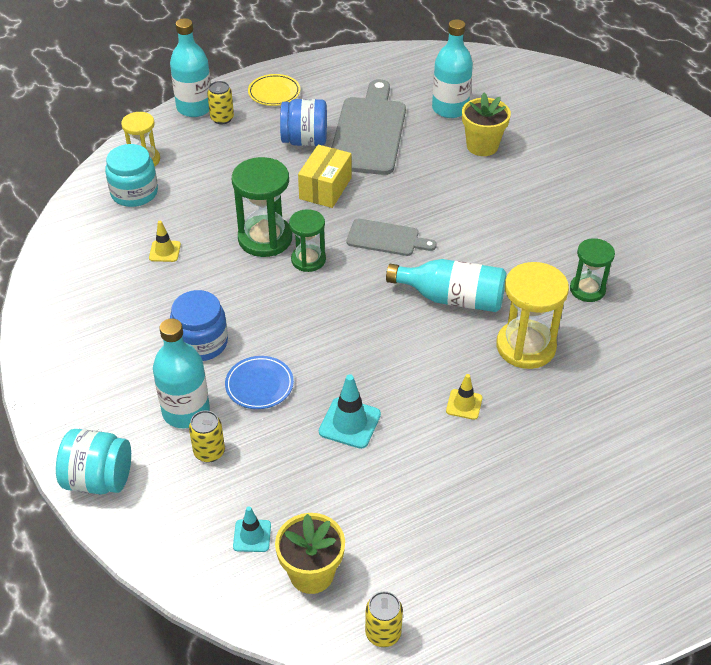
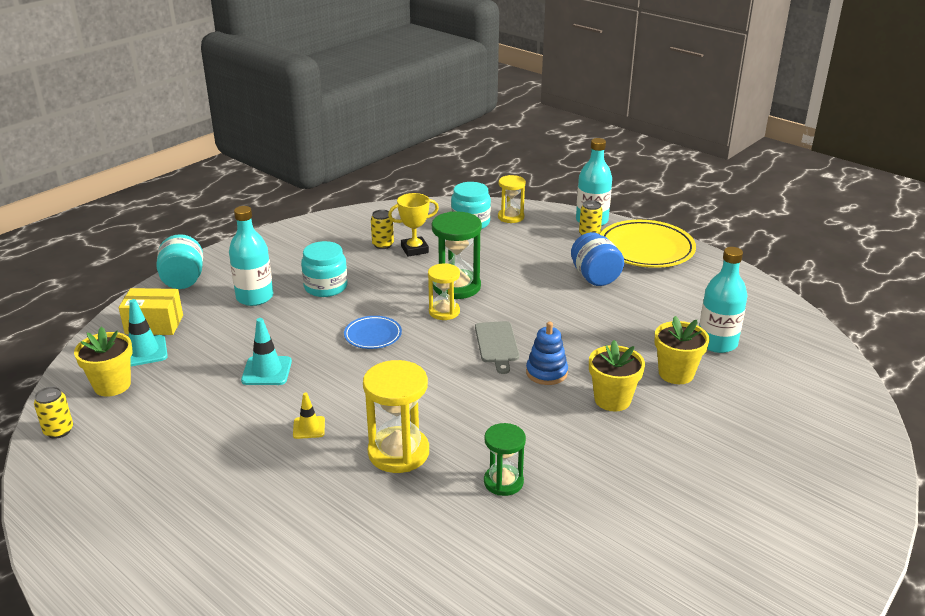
camera: 70 degrees right, 15 degrees down
yellow traffic cone [149,221,181,262] -> yellow trophy [388,193,439,257]
blue jar [170,290,228,361] -> turquoise jar [301,241,348,297]
yellow can [189,410,225,462] -> yellow can moved to [371,210,394,249]
blue plate [225,356,294,409] -> blue plate moved to [344,316,402,349]
turquoise traffic cone [233,506,271,552] -> turquoise traffic cone [129,299,168,366], size x1.56
yellow plate [248,74,301,106] -> yellow plate [600,220,696,268], size x1.92
green hourglass [289,209,326,272] -> yellow hourglass [428,263,460,320]
yellow box [298,145,351,208] -> yellow box moved to [119,288,183,335]
grey cutting board [331,79,406,175] -> none
turquoise bottle [386,259,506,312] -> none
none -> blue stacking toy [526,322,568,385]
none -> yellow flower pot [589,340,645,412]

